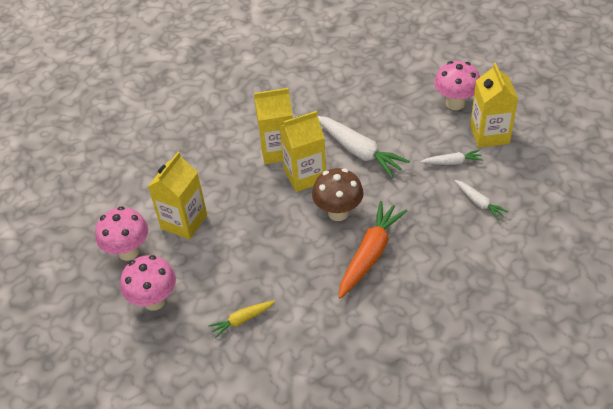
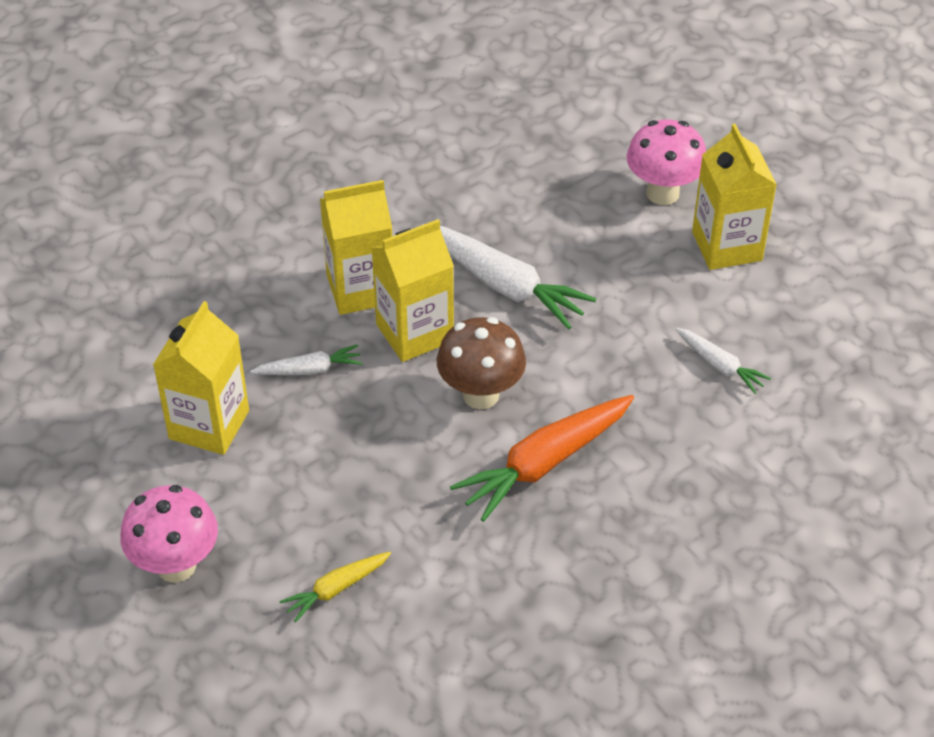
camera: 10 degrees left, 0 degrees up
pink mushroom [95,206,148,261] -> none
orange carrot [339,201,407,299] -> orange carrot turned 150 degrees counterclockwise [450,395,634,522]
white carrot [420,150,483,165] -> white carrot moved to [250,344,363,375]

